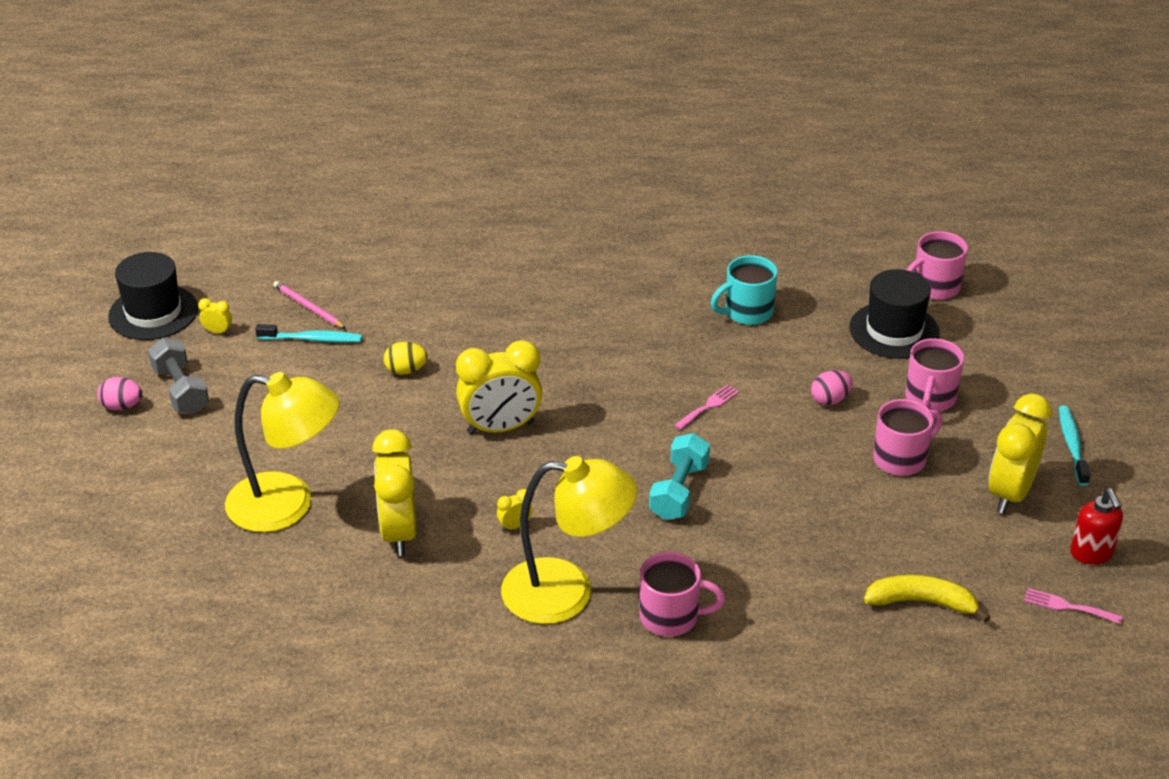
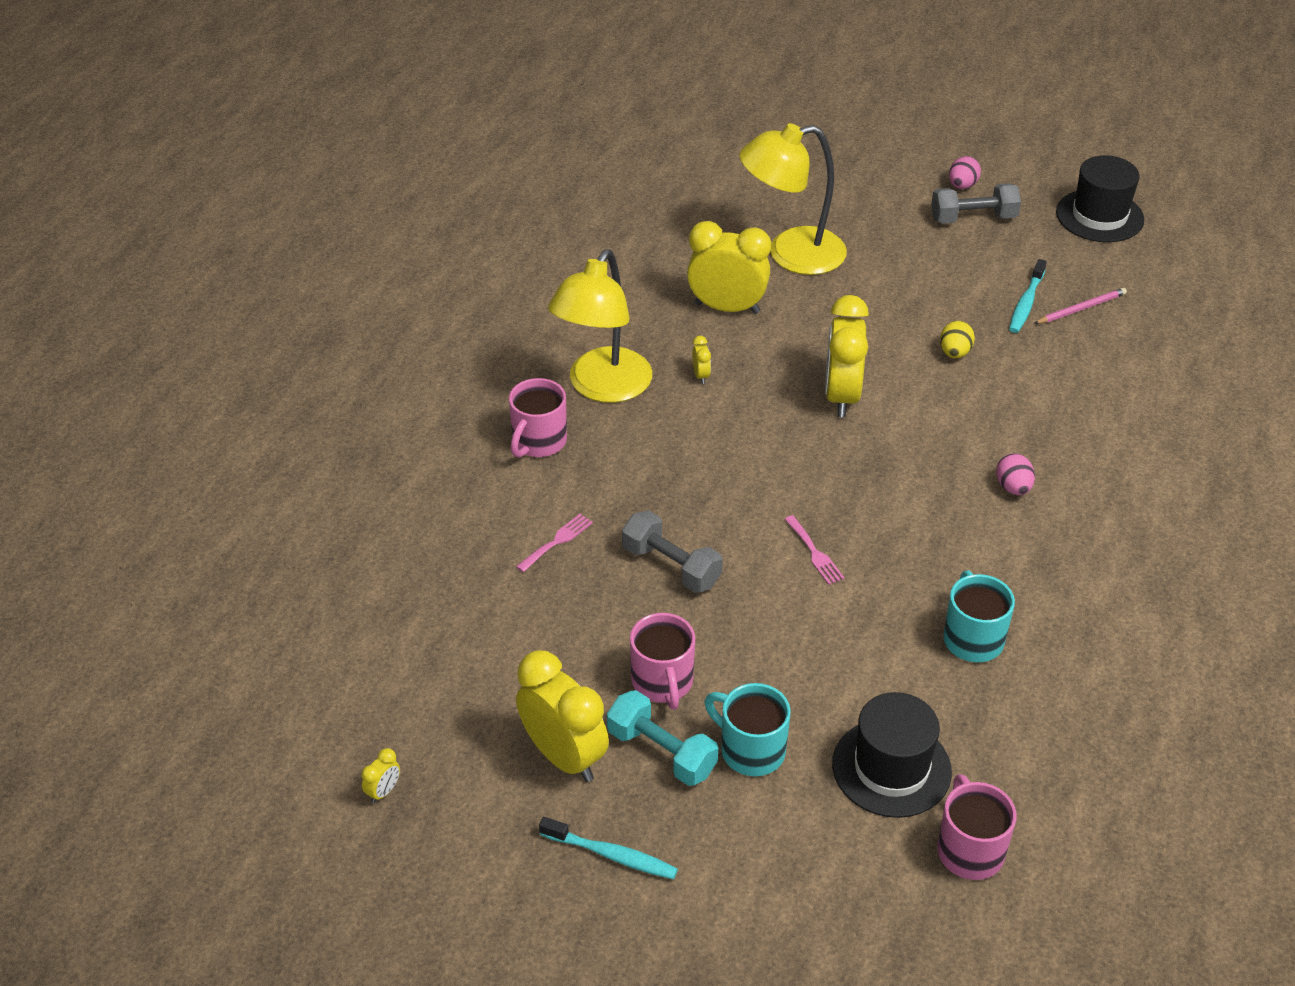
camera: 110 degrees right, 5 degrees up
yellow clock [198,298,232,334] -> yellow clock moved to [361,748,400,803]
yellow lamp [225,372,340,532] -> yellow lamp turned 45 degrees clockwise [739,123,847,275]
turquoise dumbbell [649,433,710,520] -> turquoise dumbbell moved to [607,690,718,786]
pink egg [811,370,853,405] -> pink egg moved to [996,453,1035,495]
yellow banana [864,575,990,622] -> none
pink mug [905,338,964,412] -> turquoise mug [705,683,791,776]
pink fork [1024,588,1123,624] -> pink fork moved to [516,514,593,572]
red soap dispenser [1070,489,1123,564] -> none
none -> grey dumbbell [622,511,723,593]

